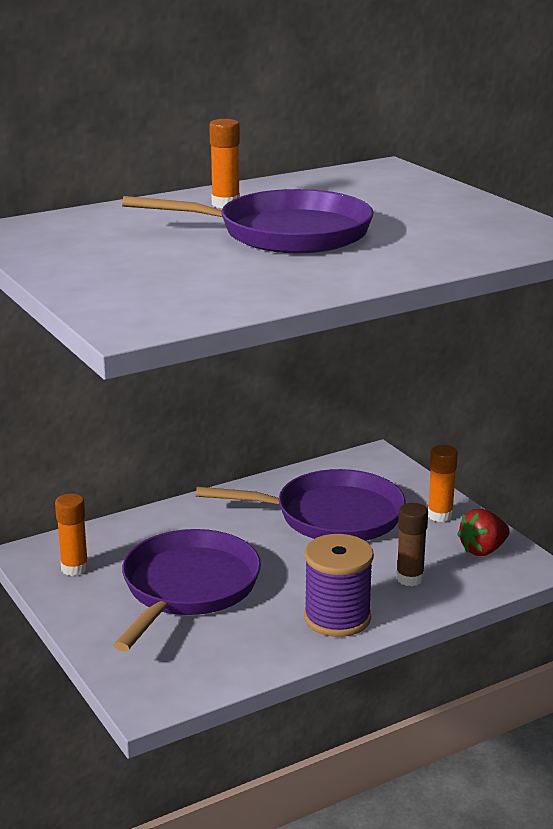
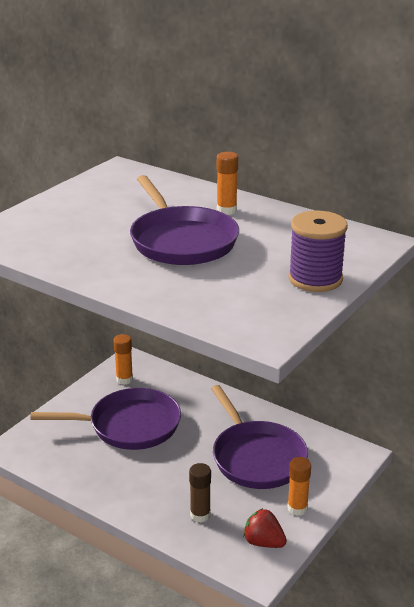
camera: 65 degrees right, 5 degrees up
purple spool [304,534,374,637] -> purple spool moved to [289,210,348,292]

